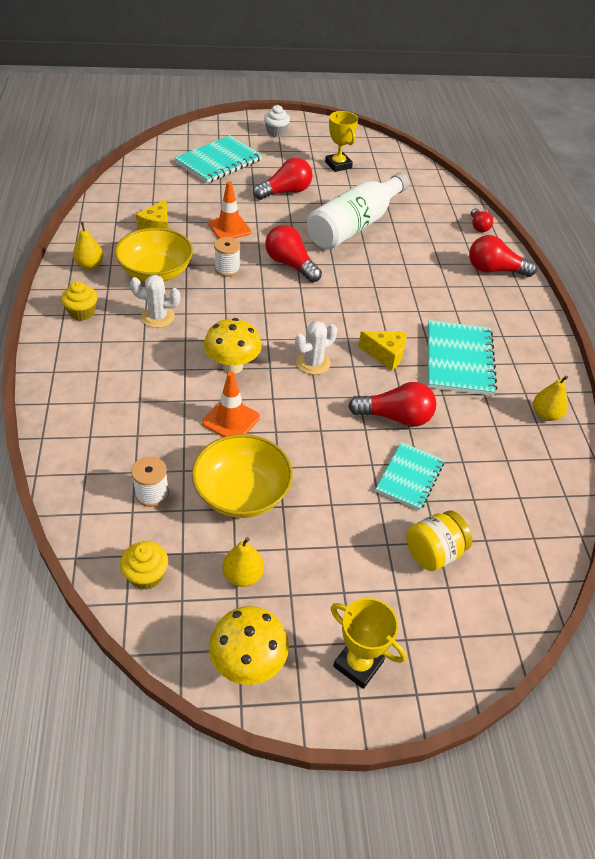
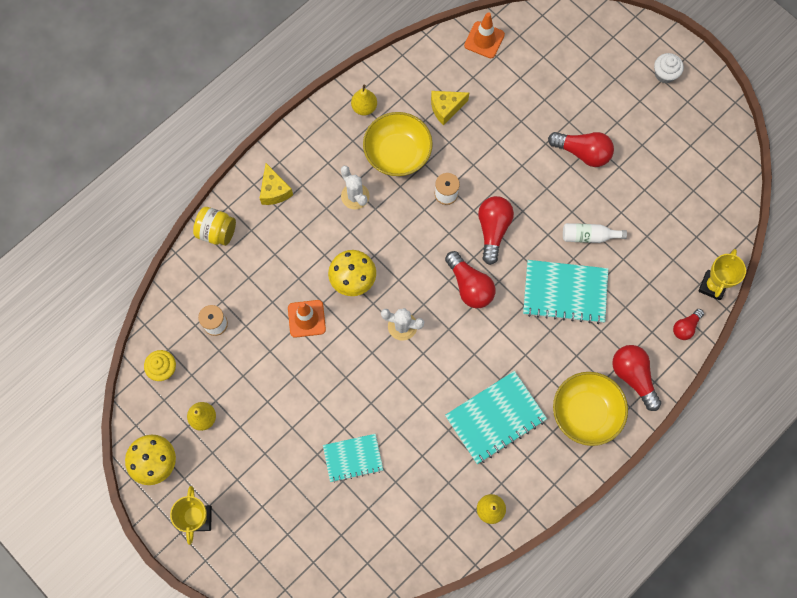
camera: 55 degrees right, 25 degrees up
yellow cupcake [61,281,97,321] -> none
turquoise notebook [175,135,262,183] -> turquoise notebook moved to [523,260,608,324]
yellow bowl [192,434,293,518] -> yellow bowl moved to [553,372,628,446]
orange traffic cone [208,181,251,239] -> orange traffic cone moved to [464,12,505,58]
white bottle [307,173,409,250] -> white bottle [563,223,627,243], size x0.46
yellow trophy [325,111,358,172] -> yellow trophy moved to [698,249,746,300]
red light bulb [348,382,437,427] -> red light bulb moved to [445,251,495,308]
yellow cheese [358,331,407,371] -> yellow cheese moved to [260,163,293,205]
yellow jar [407,510,472,571] -> yellow jar moved to [193,207,236,246]

